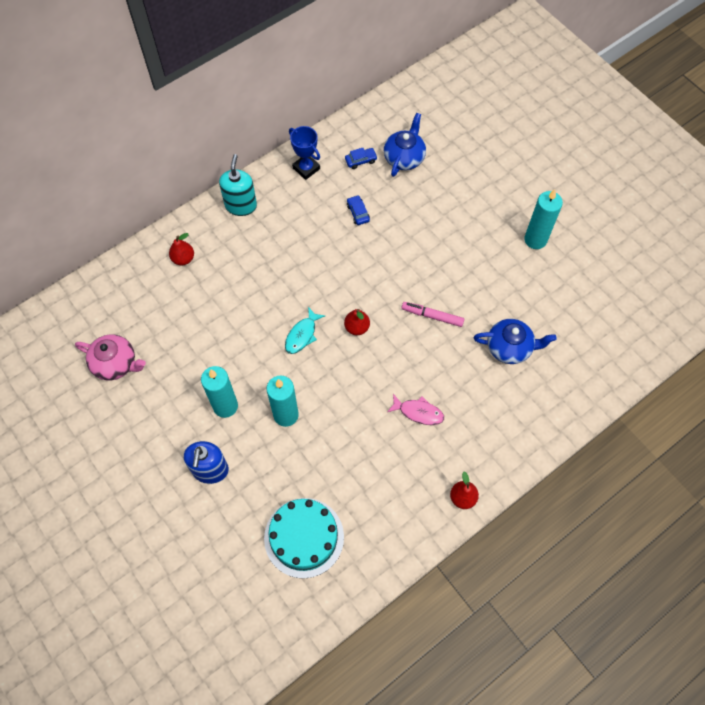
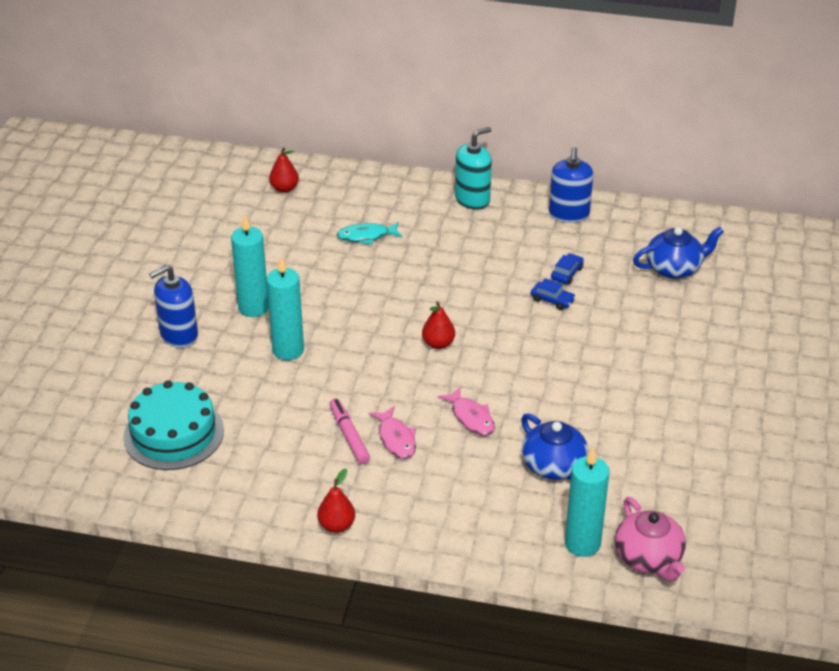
camera: 50 degrees right, 25 degrees down
pink teapot [75,334,146,380] -> pink teapot moved to [615,497,686,582]
red pear [169,233,194,265] -> red pear moved to [269,147,299,193]
turquoise fish [285,307,325,354] -> turquoise fish moved to [337,222,402,245]
blue trophy [289,126,320,180] -> blue soap dispenser [549,147,593,223]
blue car [345,148,378,169] -> blue car moved to [531,278,576,310]
pink marker [402,302,464,327] -> pink marker moved to [329,398,370,464]
turquoise candle [524,189,563,249] -> turquoise candle moved to [565,448,610,557]
none -> pink fish [438,386,495,436]

